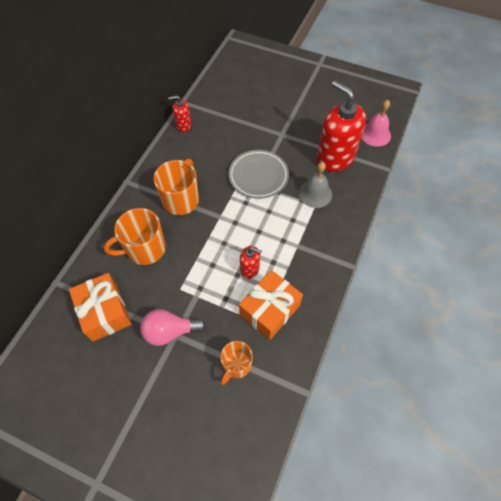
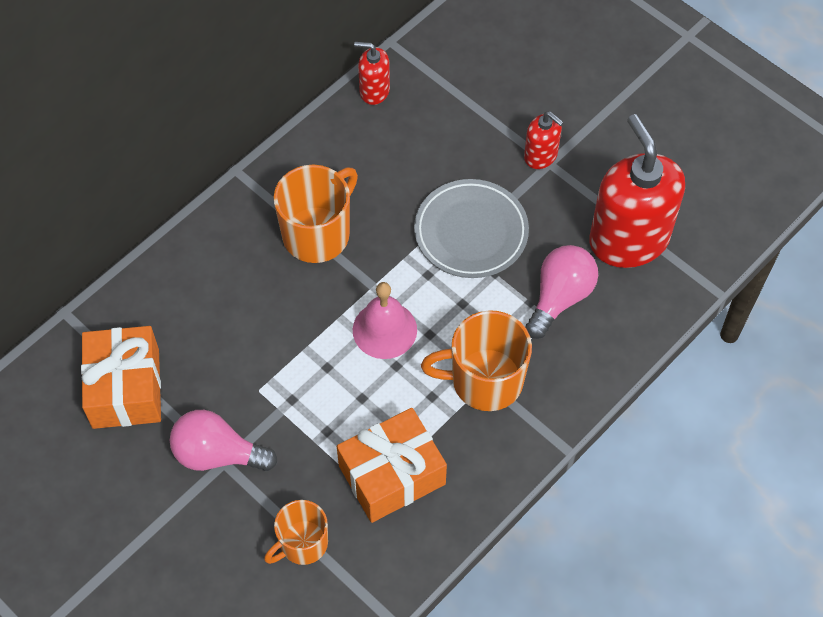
camera: 20 degrees right, 0 degrees up
orange mug [104,208,166,265] -> orange mug moved to [421,310,532,411]
red soap dispenser [240,246,262,279] -> red soap dispenser moved to [524,111,564,169]
grey bell [299,162,332,208] -> pink light bulb [525,245,598,339]
pink bell [361,100,391,146] -> pink bell moved to [353,282,417,359]

